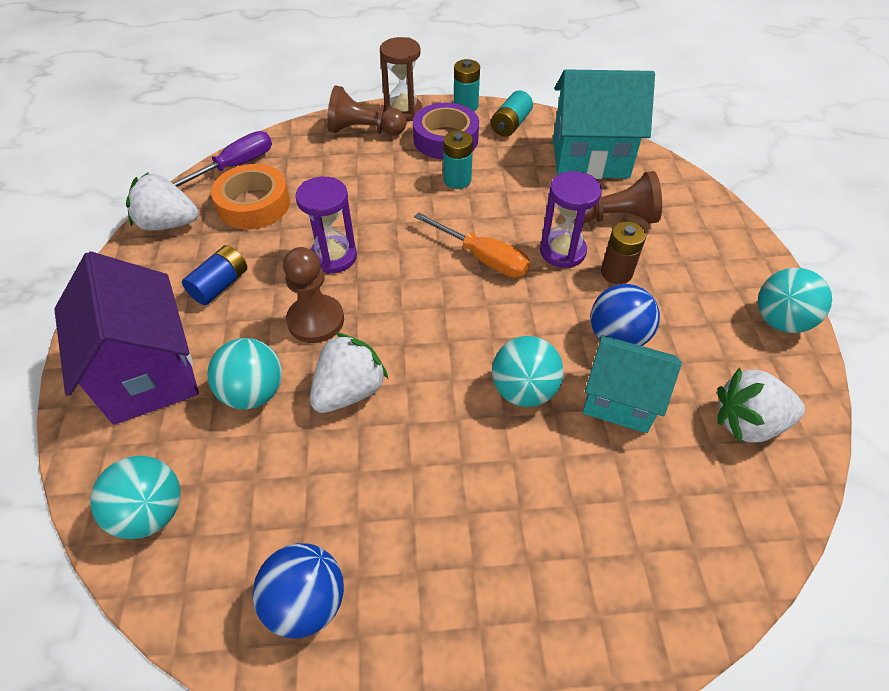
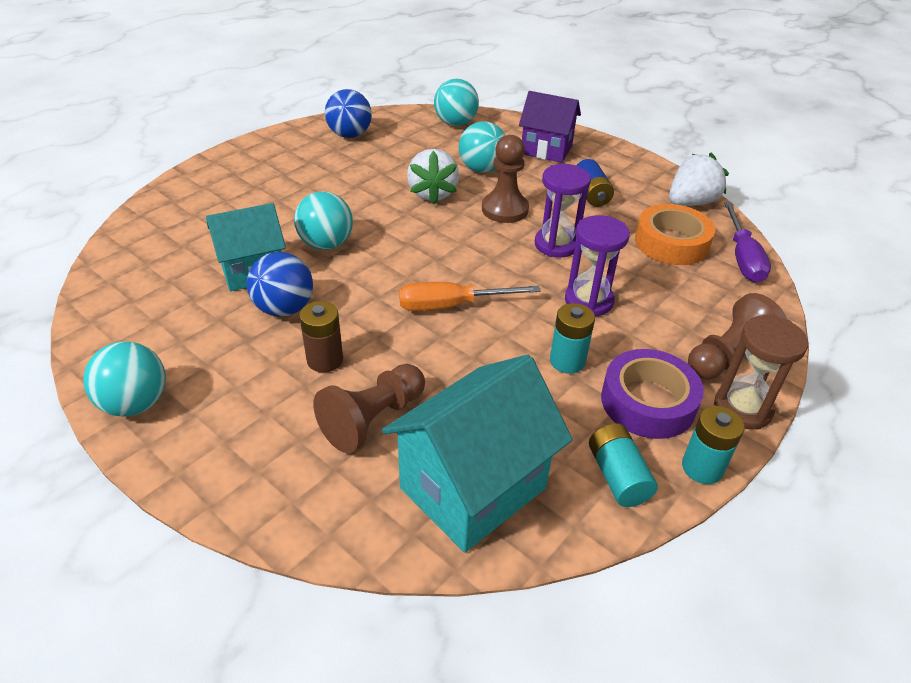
camera: 135 degrees right, 10 degrees down
purple house [54,251,199,425] -> purple house [519,91,581,163], size x0.66
purple hourglass [540,171,602,268] -> purple hourglass moved to [565,215,630,316]
white strawberry [717,367,805,443] -> none

